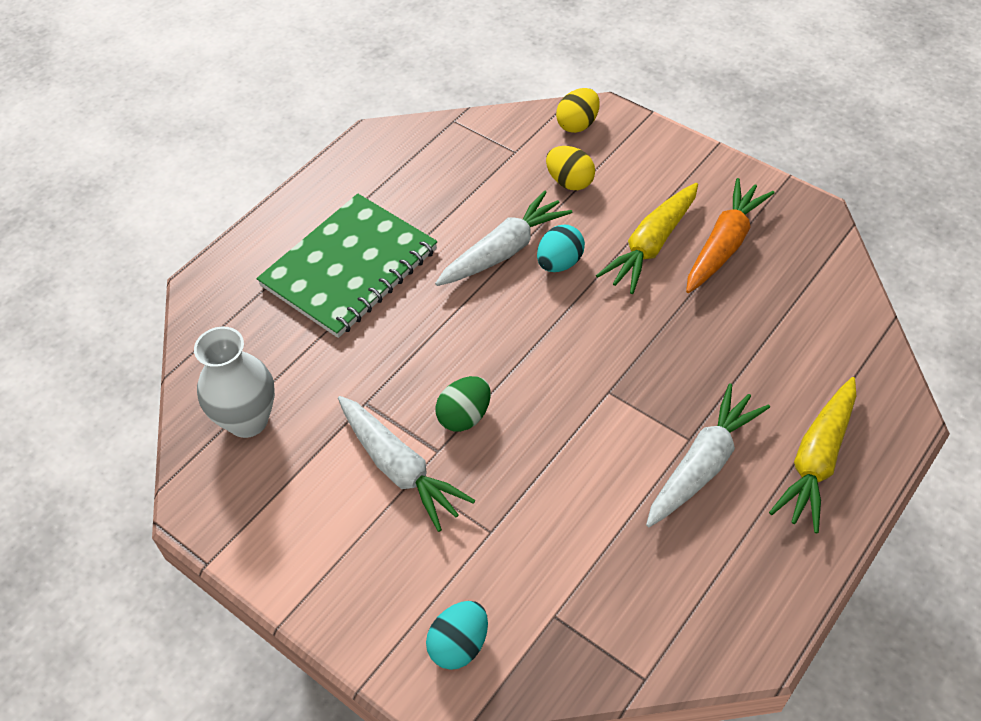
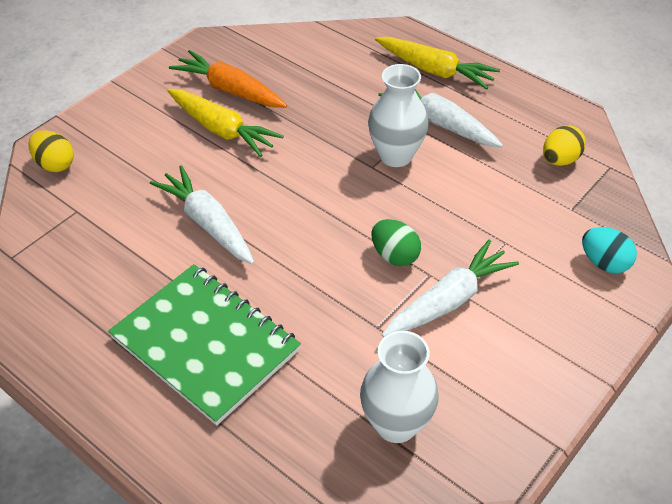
camera: 90 degrees left, 5 degrees down
turquoise egg [537,225,585,272] -> none
yellow egg [546,146,595,190] -> yellow egg moved to [543,125,586,166]
none -> white vase [368,64,428,167]

